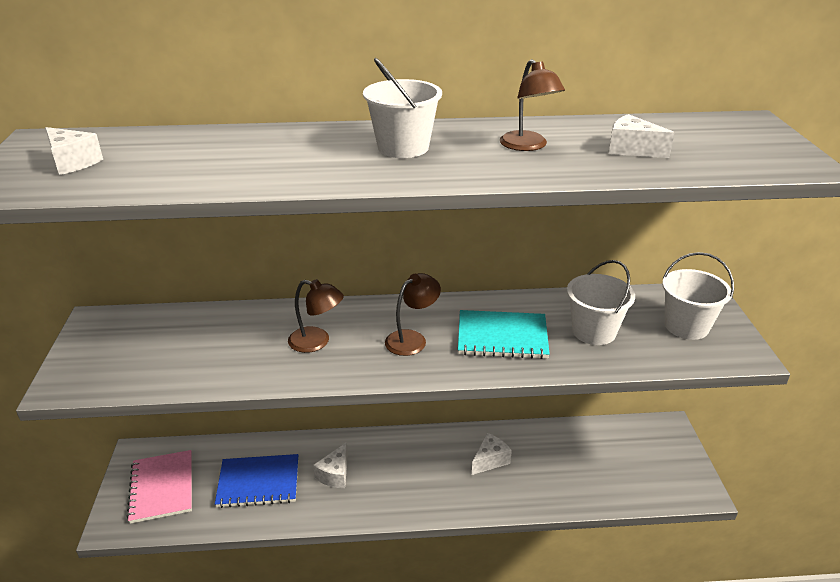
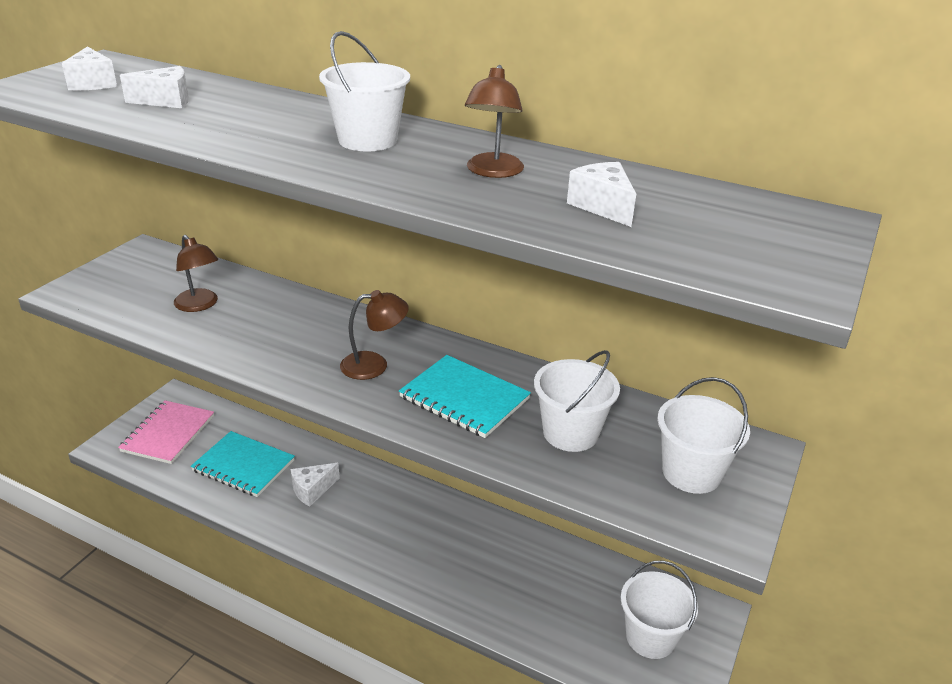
camera: 30 degrees right, 0 degrees up
blue notebook [215,454,298,508] -> turquoise notebook [191,431,295,497]
brown lamp [288,279,344,353] -> brown lamp moved to [174,235,218,312]
white cheese [472,433,512,475] -> white cheese moved to [120,66,189,108]
none -> white bucket [621,561,698,659]

